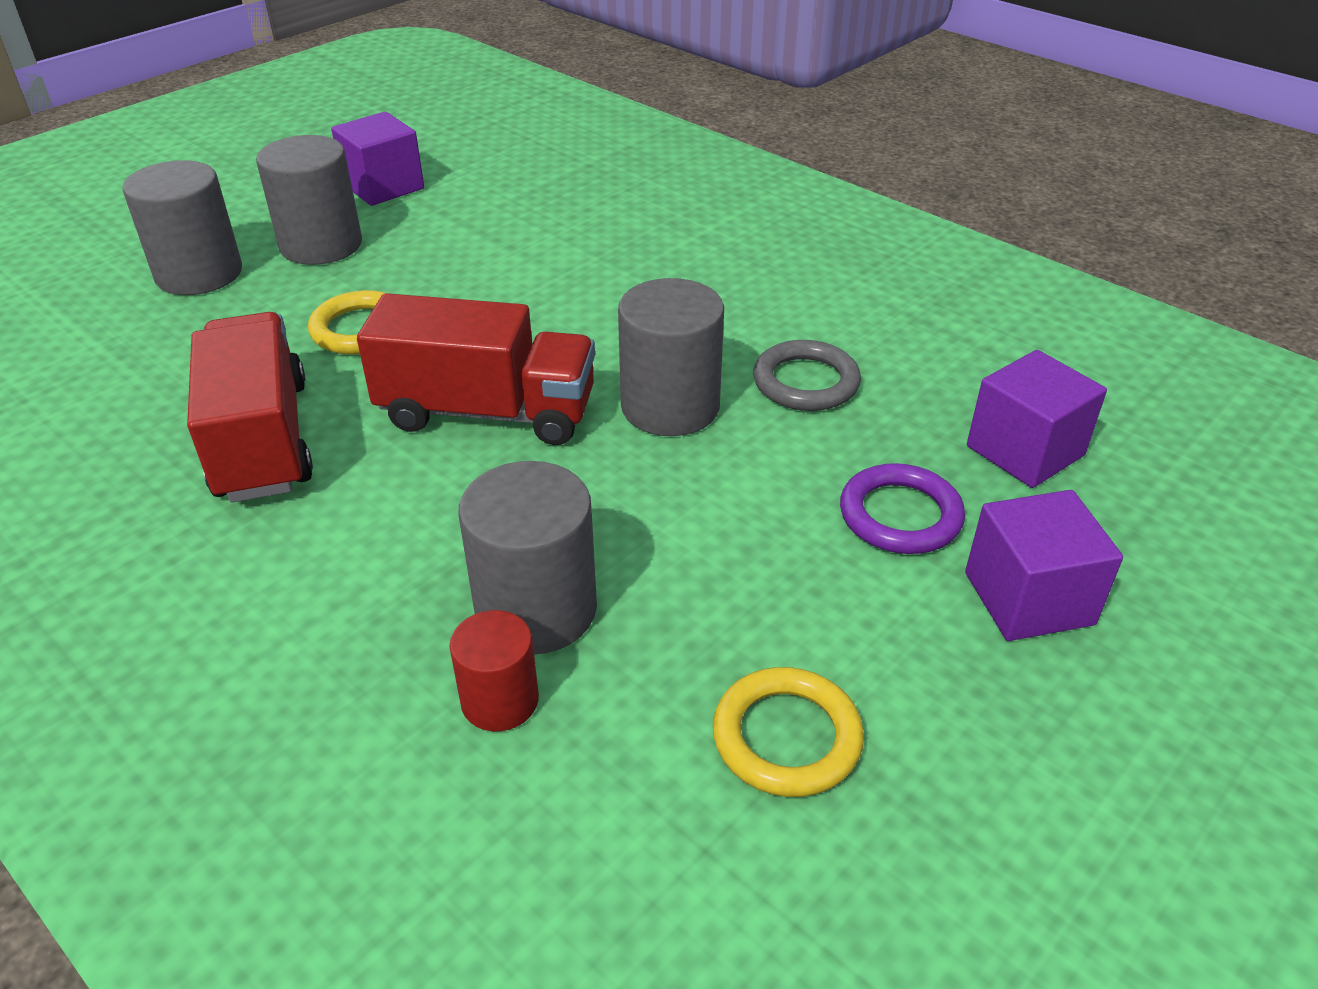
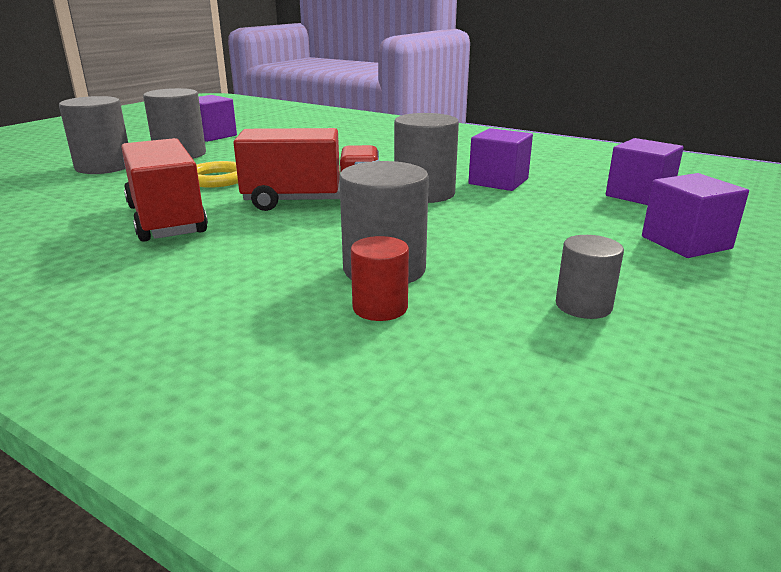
camera: 10 degrees left, 15 degrees down
yellow ring [713,667,864,797] -> grey cylinder [556,235,624,319]
grey ring [753,340,861,411] -> purple cube [468,128,533,191]
purple ring [840,463,965,554] -> none

